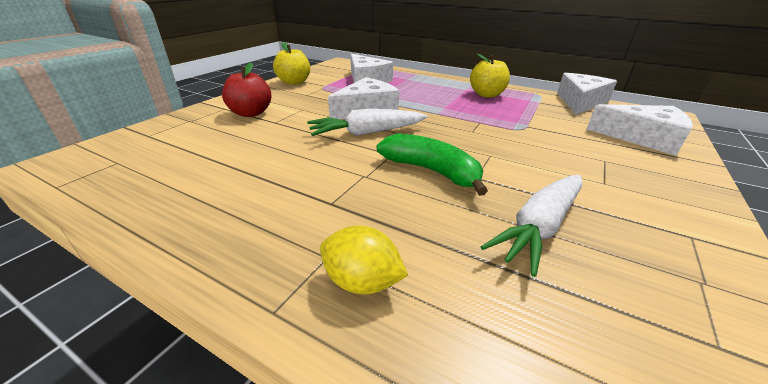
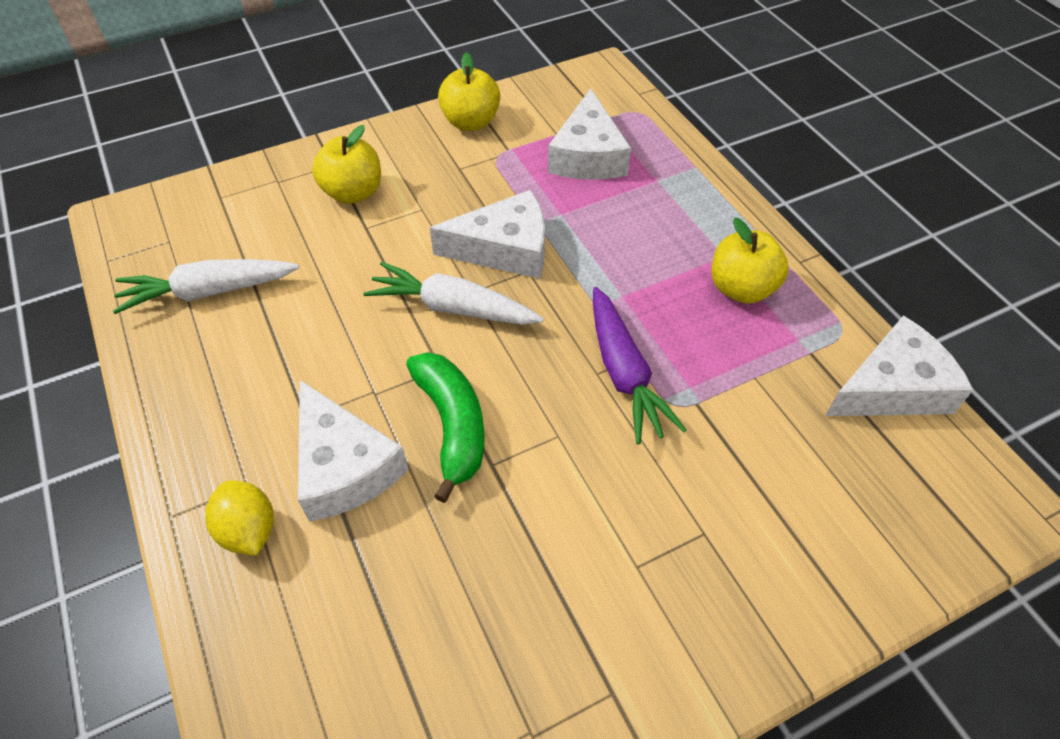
camera: 35 degrees right, 20 degrees up
red apple [222,63,271,117] -> yellow apple [312,125,381,204]
white carrot [481,175,582,277] -> white carrot moved to [113,259,299,314]
white cheese [587,104,693,156] -> white cheese moved to [298,380,408,522]
none -> purple carrot [593,287,686,445]

